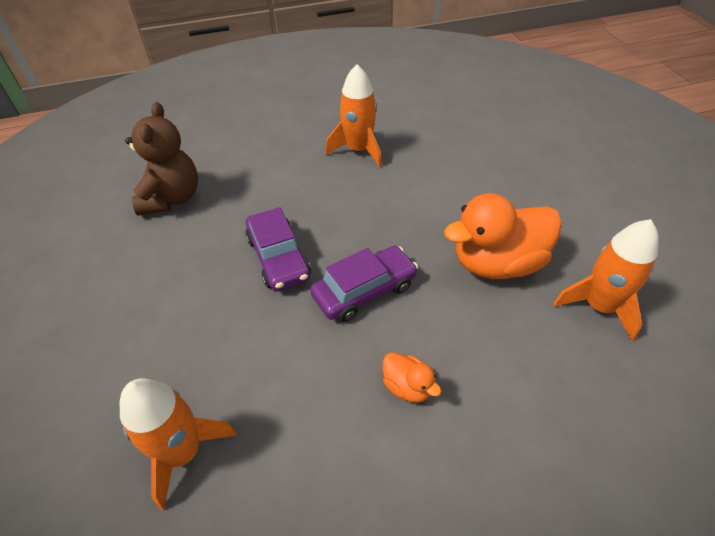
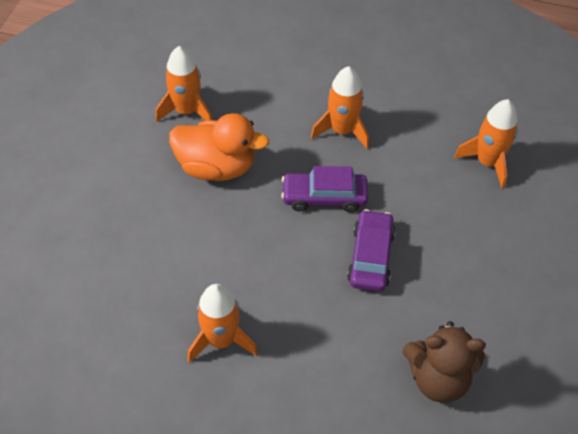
camera: 150 degrees left, 5 degrees up
brown teddy bear [125,102,198,216] -> brown teddy bear turned 120 degrees counterclockwise [403,321,486,403]
orange duck [383,352,442,403] -> orange rocket [311,66,369,149]

